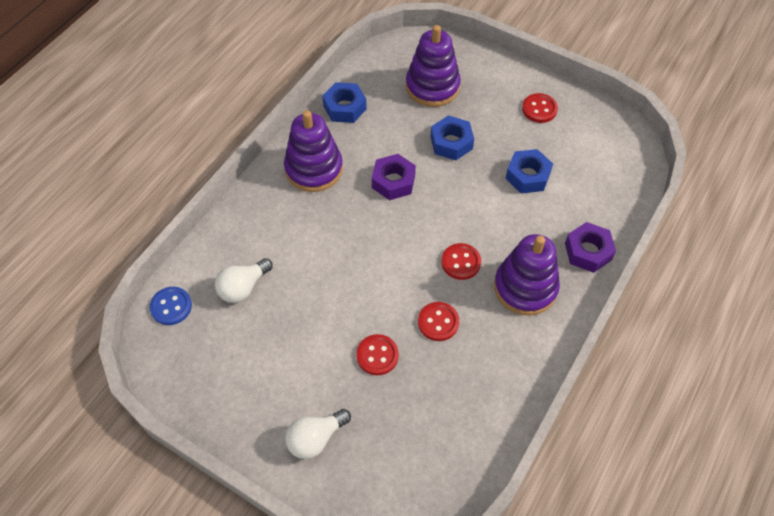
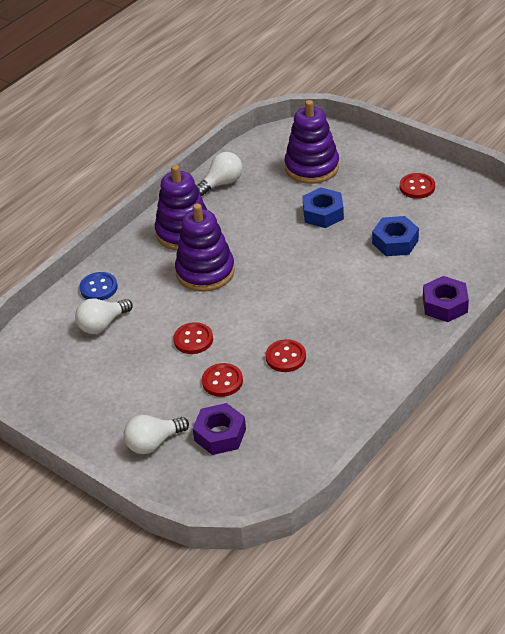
camera: 10 degrees right, 15 degrees down
blue button [150,287,192,325] -> blue button moved to [79,272,118,300]
blue nut [322,82,367,123] -> white light bulb [197,152,242,196]
purple nut [372,154,416,200] -> purple nut moved to [192,403,246,455]
red button [442,243,481,280] -> red button moved to [173,322,213,354]
purple stacking toy [494,234,560,316] -> purple stacking toy moved to [175,203,235,292]

